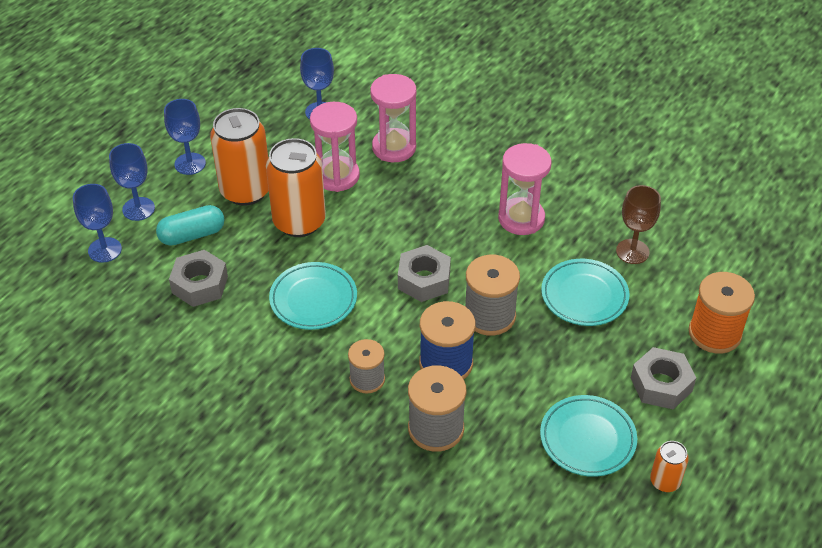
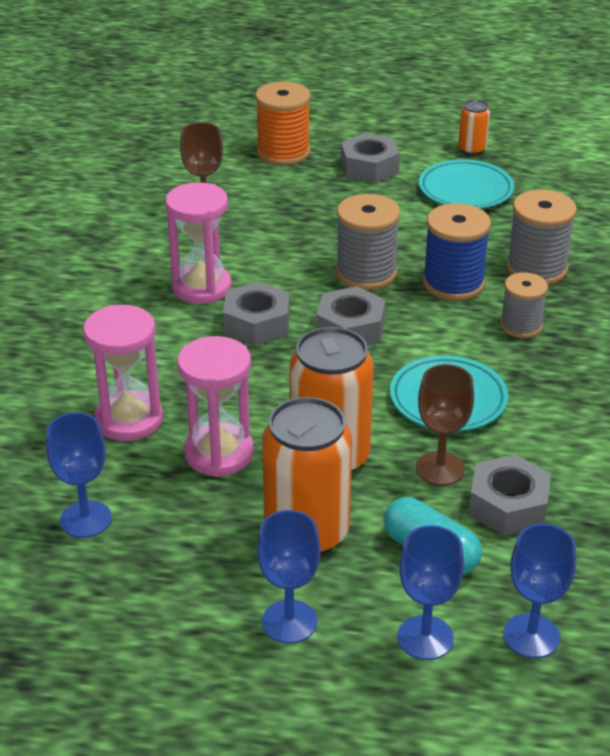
camera: 115 degrees left, 10 degrees down
turquoise plate [541,259,629,326] -> none
none -> grey nut [223,281,290,346]
none -> brown goblet [416,364,474,486]

